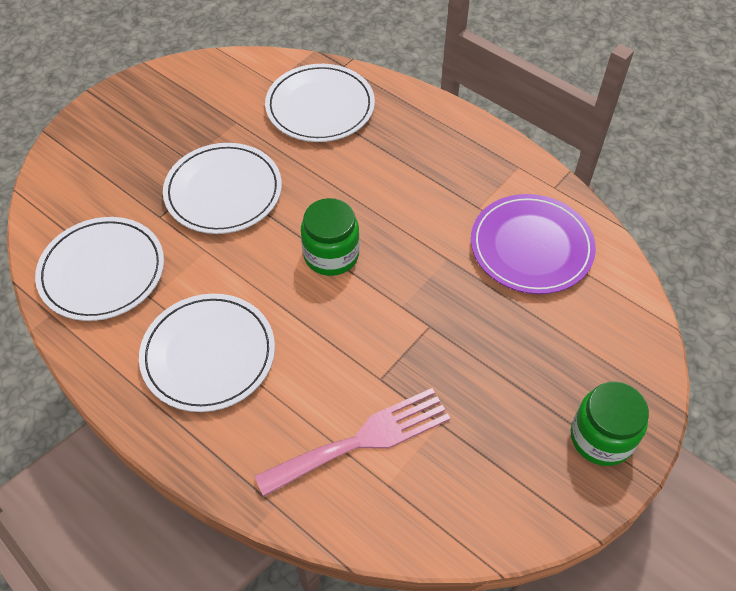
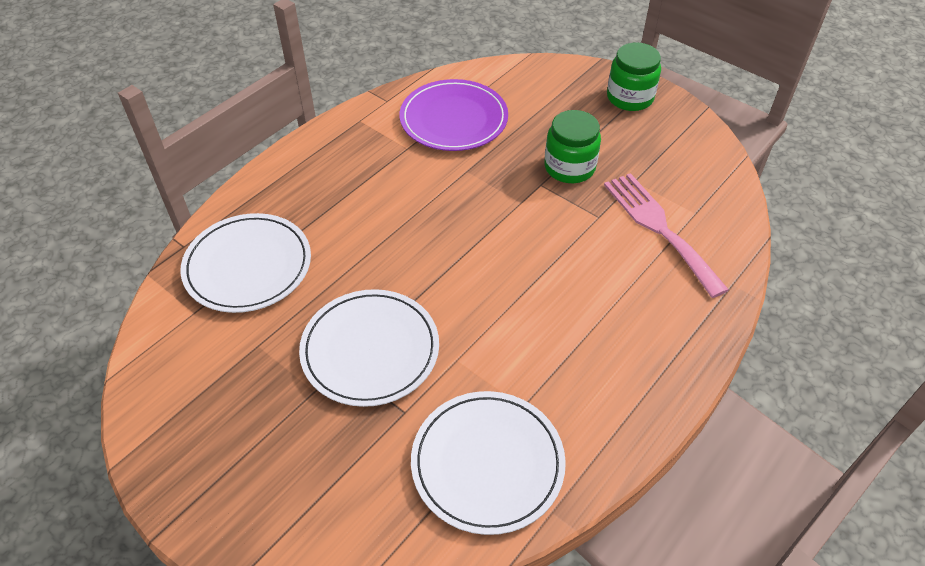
camera: 90 degrees left, 5 degrees down
white plate [139,294,275,412] -> none
green jar [301,198,360,276] -> green jar moved to [544,110,601,183]

